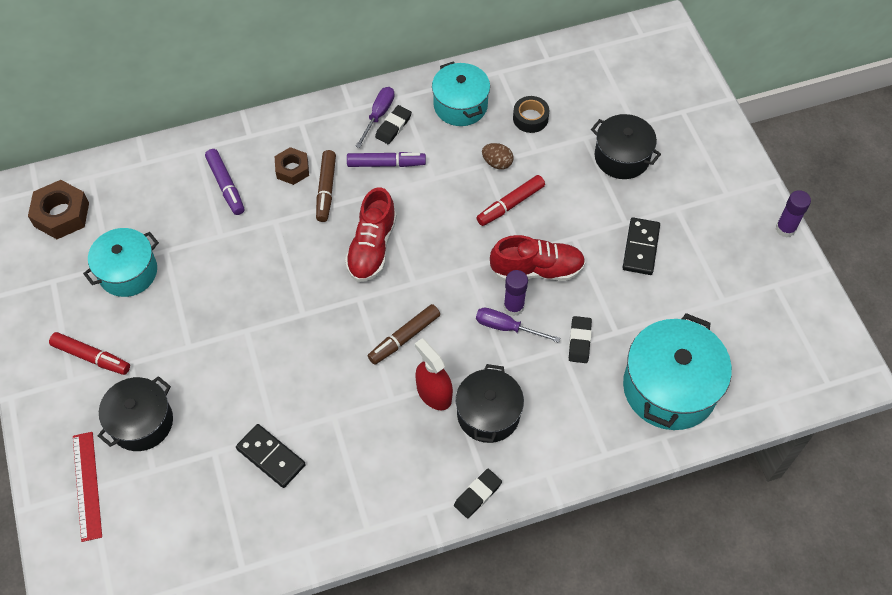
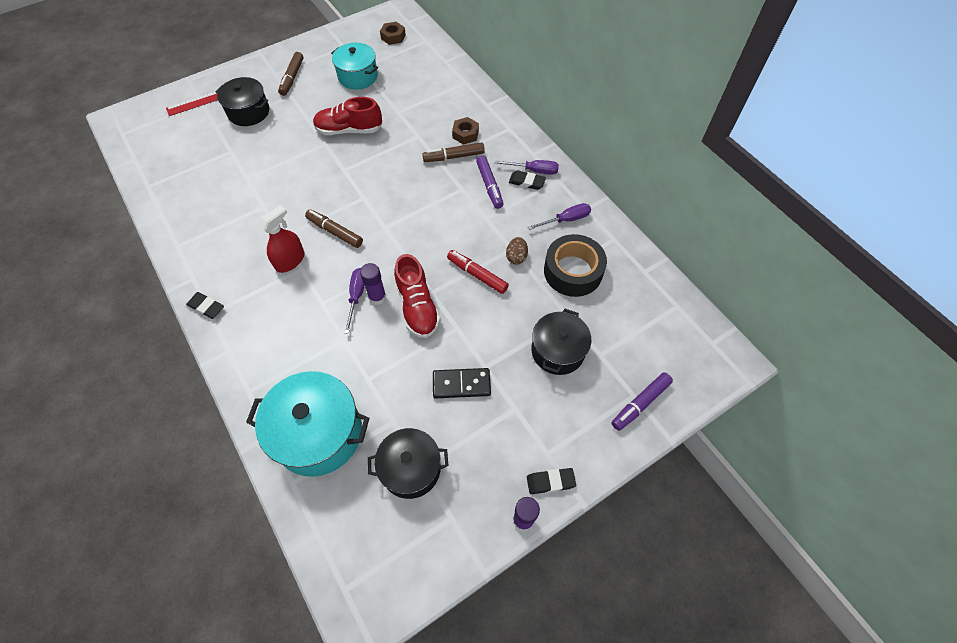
camera: 75 degrees right, 0 degrees up
brown nut [28,180,89,239] -> brown nut [380,22,406,45], size x0.65
red marker [49,332,130,375] -> brown marker [278,52,304,96]
purple marker [205,149,244,215] -> purple marker moved to [611,372,673,431]
black domino [236,424,306,488] -> none
red shoe [345,187,397,282] -> red shoe moved to [313,97,382,135]
turquoise pot [432,61,490,126] -> purple screwdriver [528,203,591,230]
black pot [456,364,524,443] -> black pot moved to [368,428,448,499]
black tape [513,96,550,133] -> black tape [544,234,607,297], size x1.82
black eraser [569,316,592,363] -> black eraser moved to [527,468,576,494]

